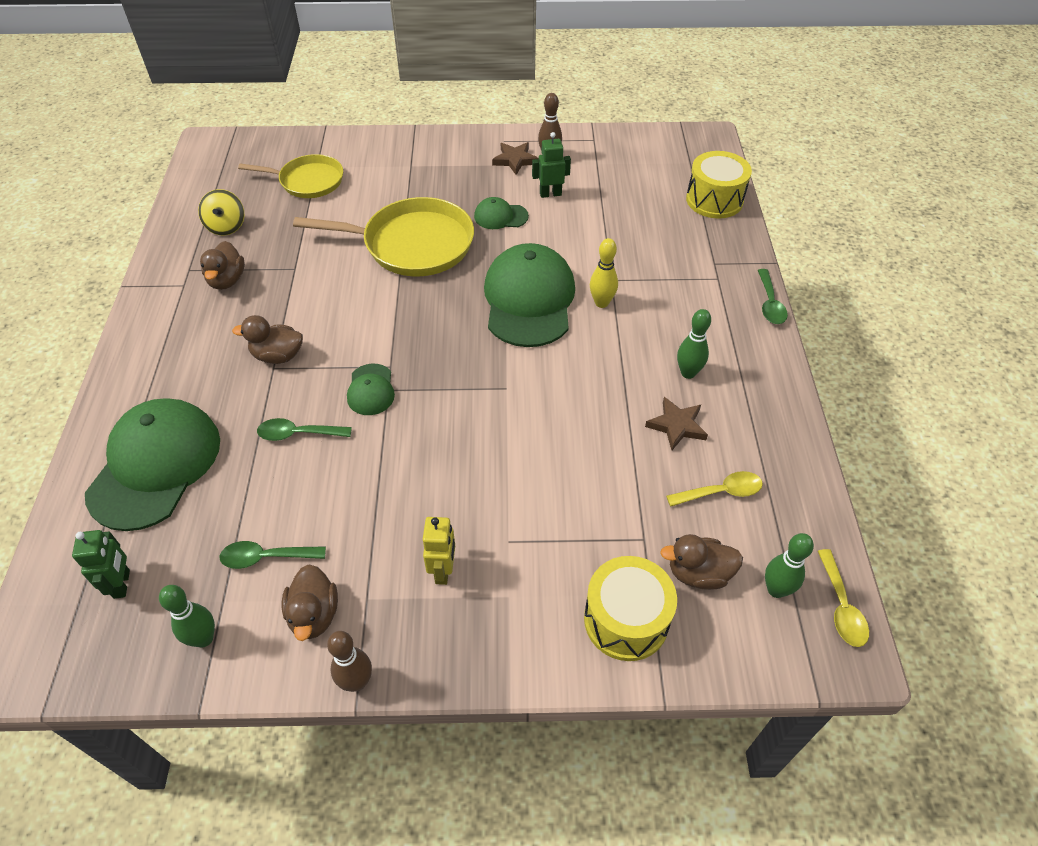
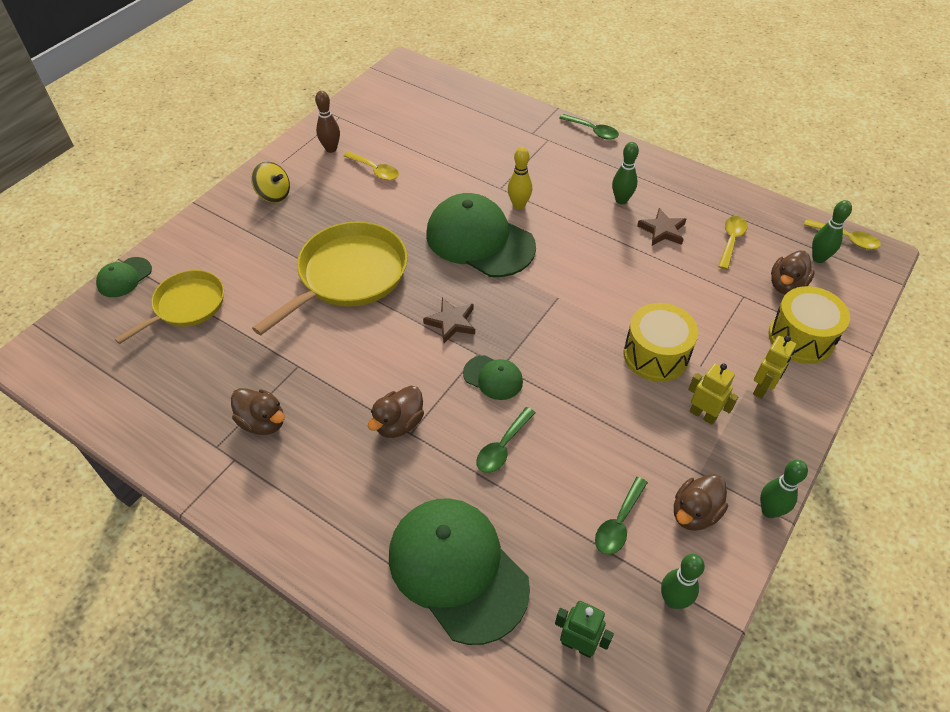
camera: 55 degrees left, 0 degrees up
yellow spinning top [198,189,244,236] -> yellow spinning top moved to [251,161,290,203]
brown duck [282,565,338,641] -> brown duck turned 105 degrees clockwise [674,474,728,531]
brown bowling pin [327,631,372,692] -> green bowling pin [760,460,808,518]
green cap [474,197,529,229] -> green cap moved to [96,257,152,297]
brown star [492,142,539,175] -> brown star moved to [423,298,475,343]
green robot [532,132,571,198] -> yellow spoon [344,151,399,180]
yellow drum [686,151,752,219] -> yellow drum moved to [624,303,698,382]
none -> yellow robot [753,336,796,399]

